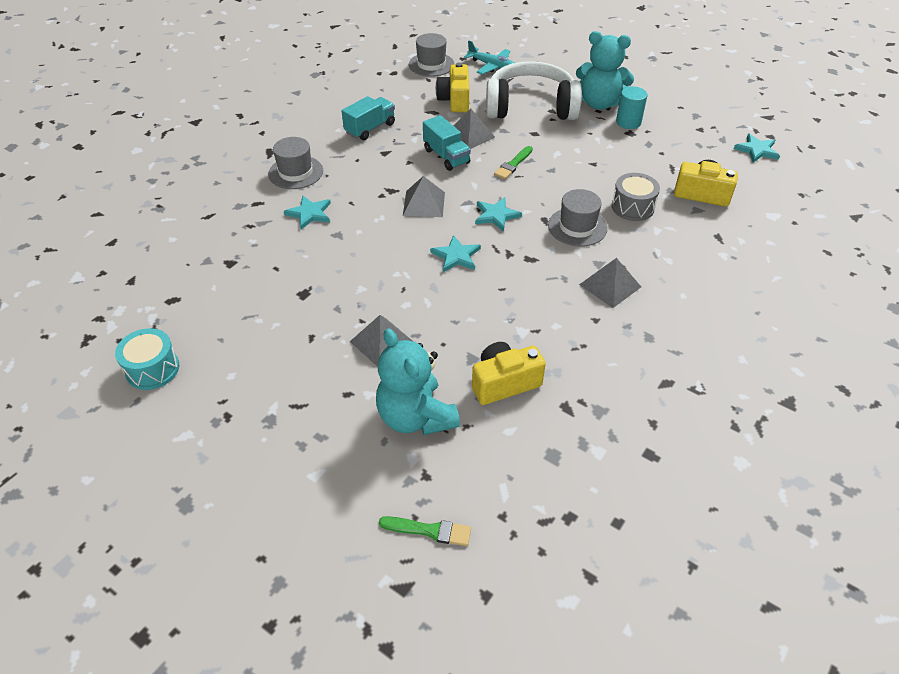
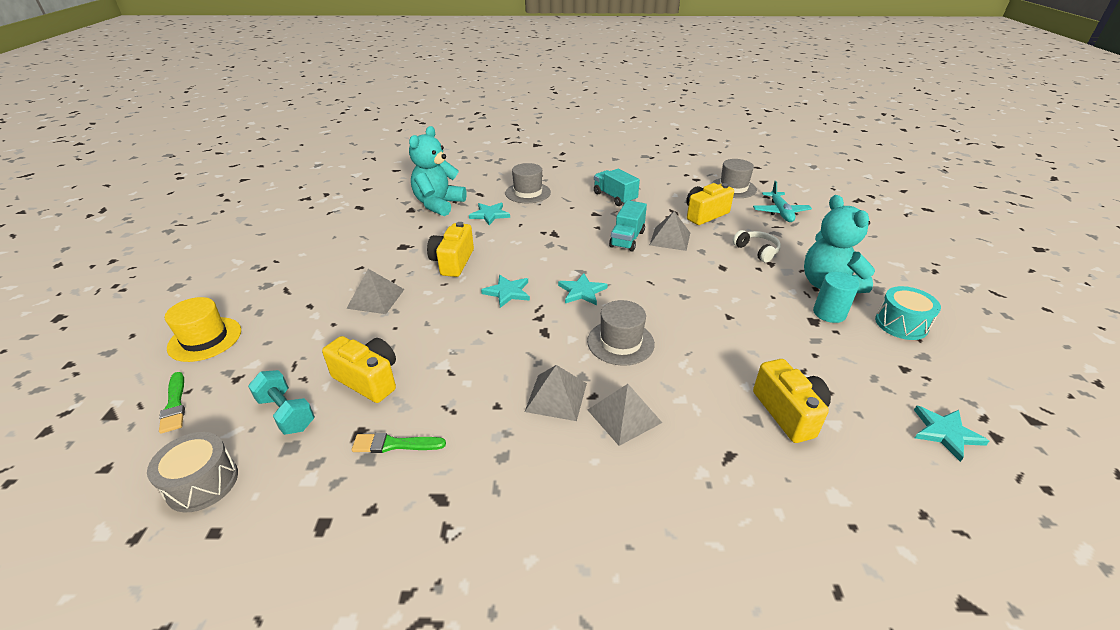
camera: 55 degrees right, 10 degrees down
turquoise drum [115,328,179,390] -> turquoise drum moved to [875,286,941,340]
turquoise truck [342,96,395,140] -> turquoise truck turned 135 degrees counterclockwise [594,169,640,206]
turquoise teddy bear [376,328,460,435] -> turquoise teddy bear moved to [409,126,467,216]
grey pyramid [403,176,445,217] -> grey pyramid moved to [588,384,662,446]
white headphones [486,61,582,120] -> white headphones [733,230,781,263], size x0.42
green brush [494,146,533,179] -> green brush moved to [352,433,446,453]
grey drum [612,173,660,221] -> grey drum moved to [147,432,238,513]
none -> yellow hat [165,297,241,362]
none -> turquoise dumbbell [248,370,315,435]
none -> yellow camera [427,222,474,277]

